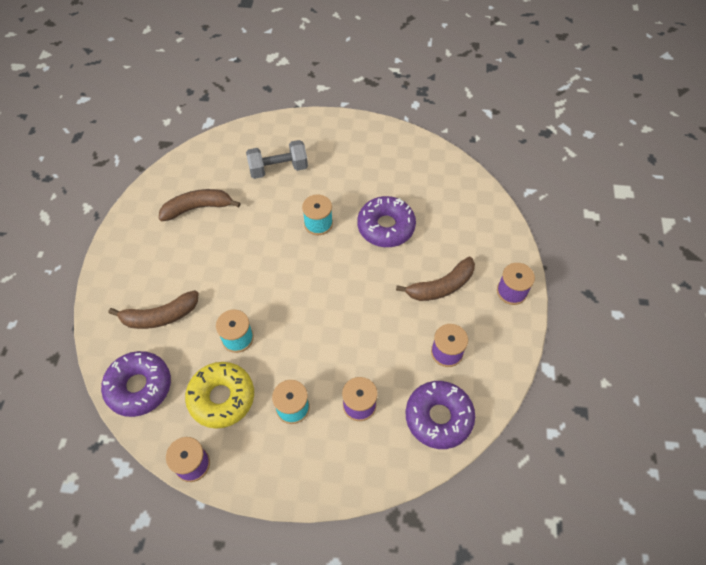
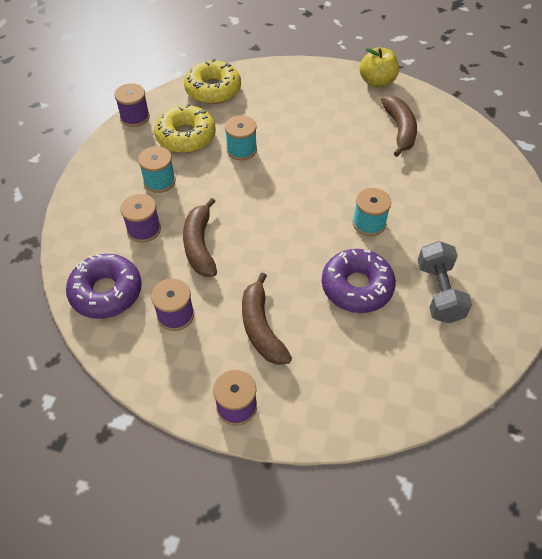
camera: 100 degrees right, 5 degrees down
purple donut [101,351,171,417] -> yellow donut [184,59,241,104]
brown banana [108,290,199,329] -> brown banana moved to [183,198,217,276]
grey dumbbell [246,140,308,179] -> grey dumbbell moved to [418,241,472,323]
none -> yellow apple [359,47,399,88]

